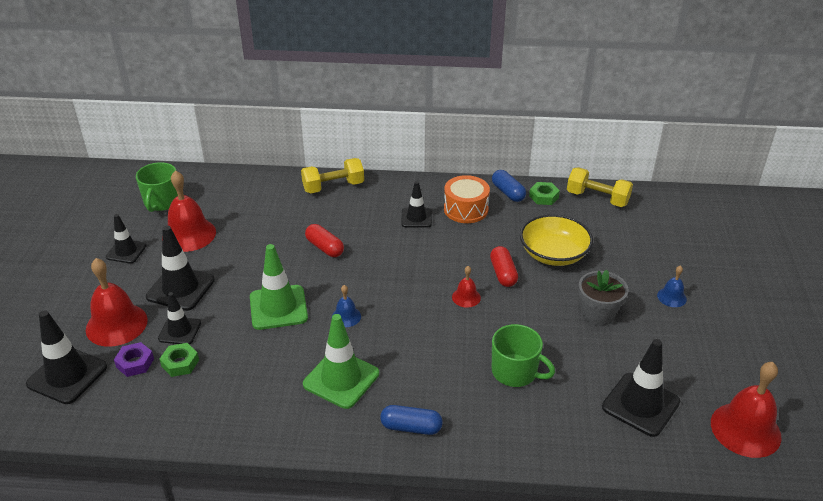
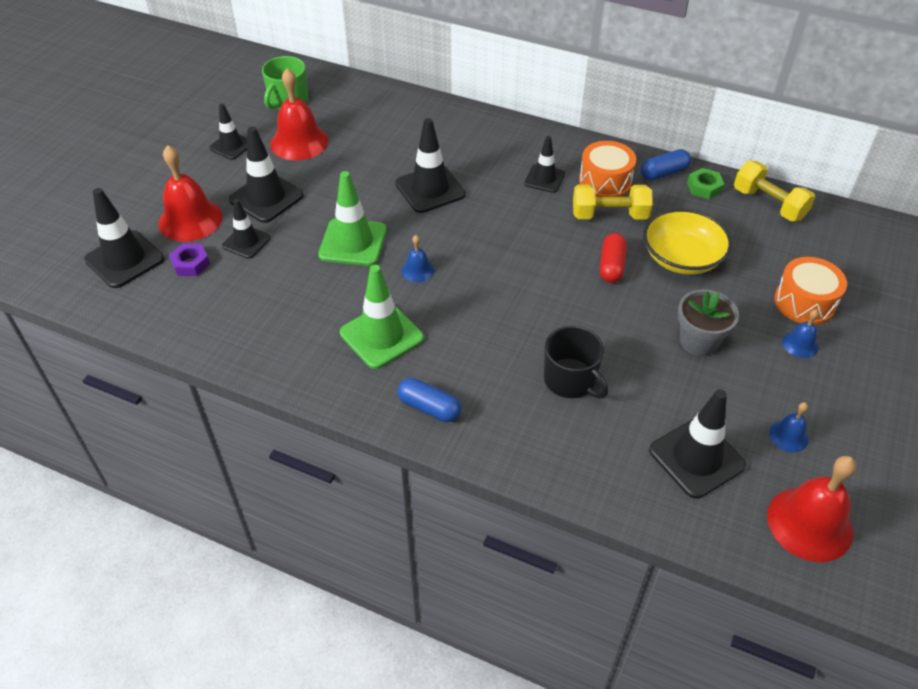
camera: 20 degrees right, 10 degrees up
green nut [159,343,199,377] -> none
yellow dumbbell [301,158,364,194] -> yellow dumbbell moved to [573,185,653,220]
red capsule [305,224,344,257] -> black traffic cone [395,118,466,213]
red bell [452,266,481,308] -> none
blue capsule [492,170,526,202] -> blue capsule turned 75 degrees clockwise [641,149,691,180]
green mug [492,324,555,387] -> black mug [544,326,608,398]
none -> blue bell [769,402,809,452]
none -> orange drum [774,257,847,325]

